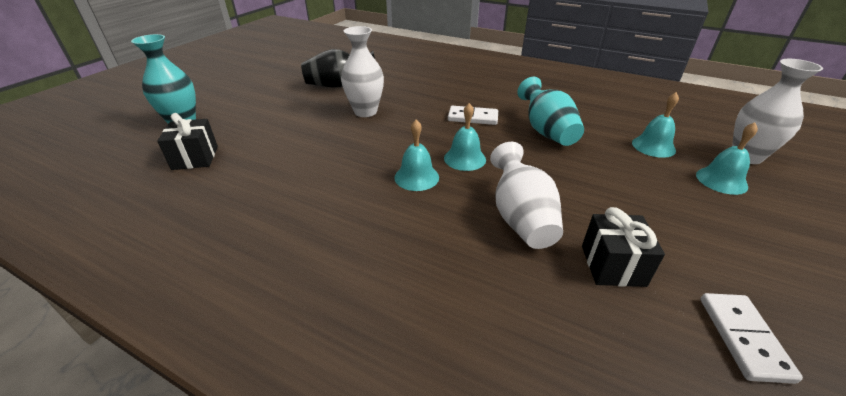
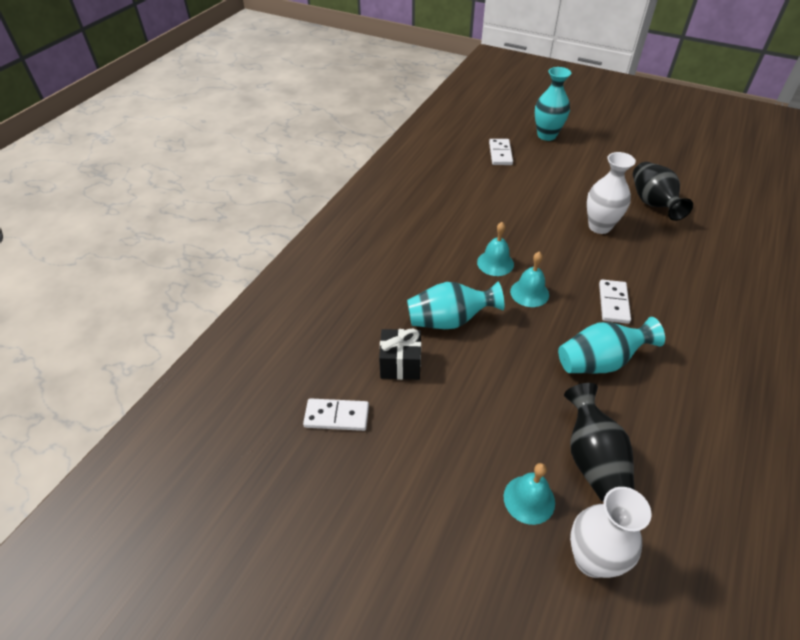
camera: 90 degrees right, 10 degrees up
black gift [157,113,218,170] -> white domino [489,139,513,165]
white vase [490,142,563,249] -> turquoise vase [407,282,505,329]
turquoise bell [632,92,679,158] -> black vase [564,383,635,502]

